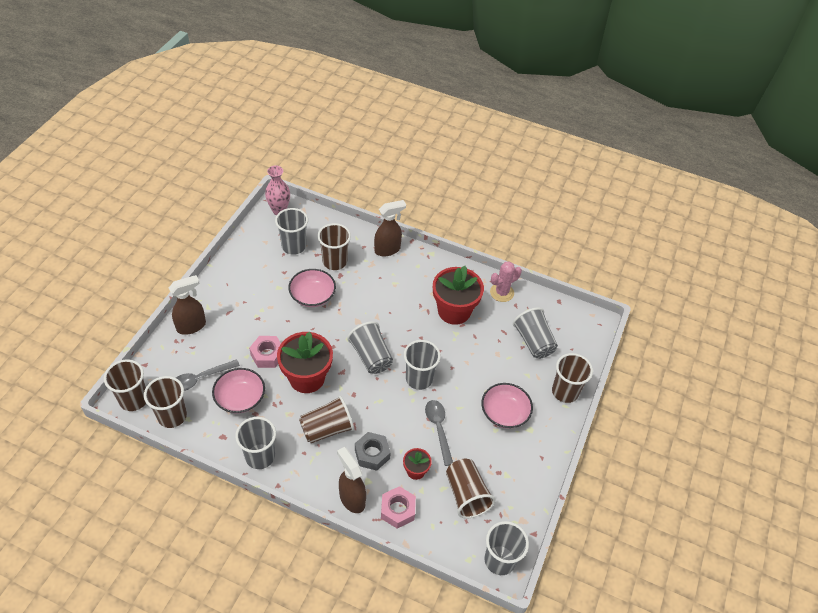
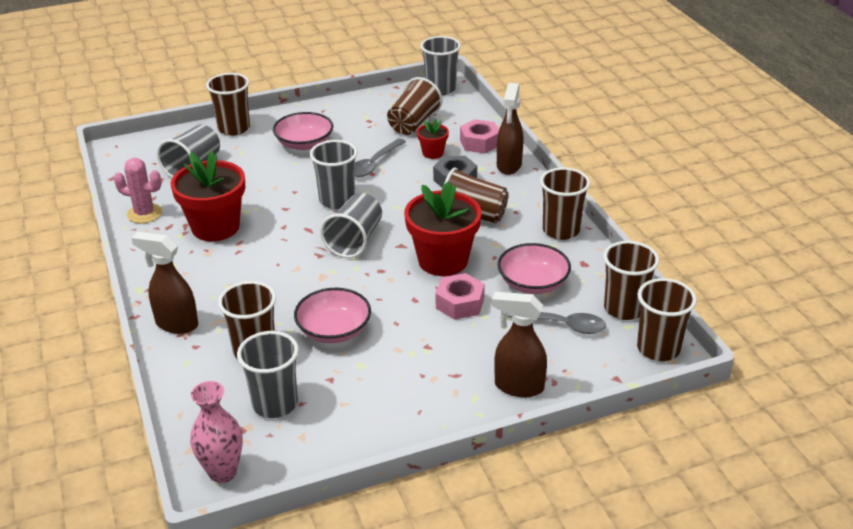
camera: 130 degrees left, 15 degrees down
grey cup [235,417,276,469] -> brown cup [540,167,590,240]

